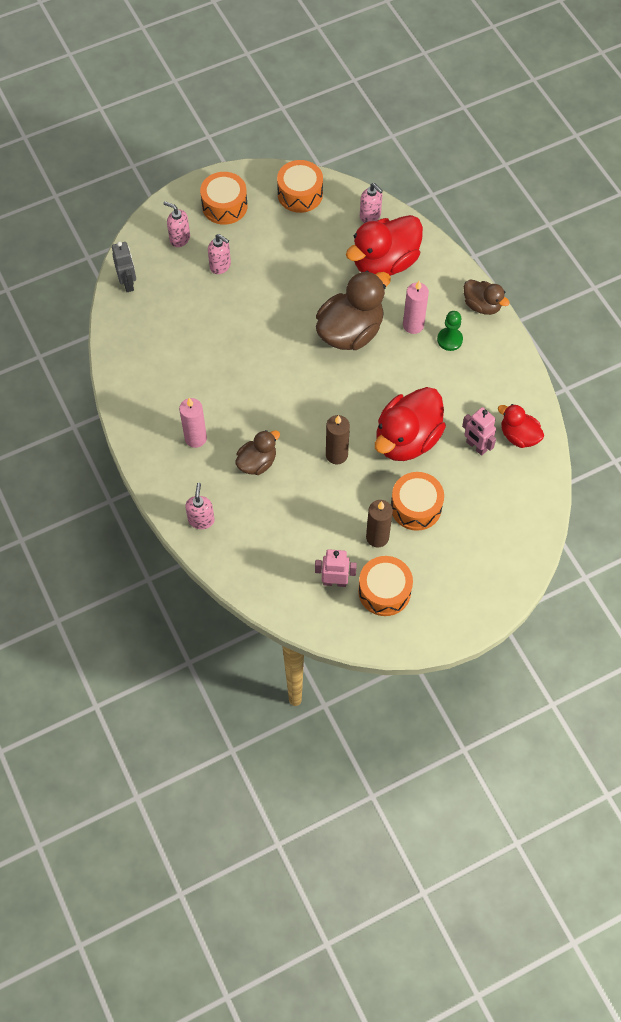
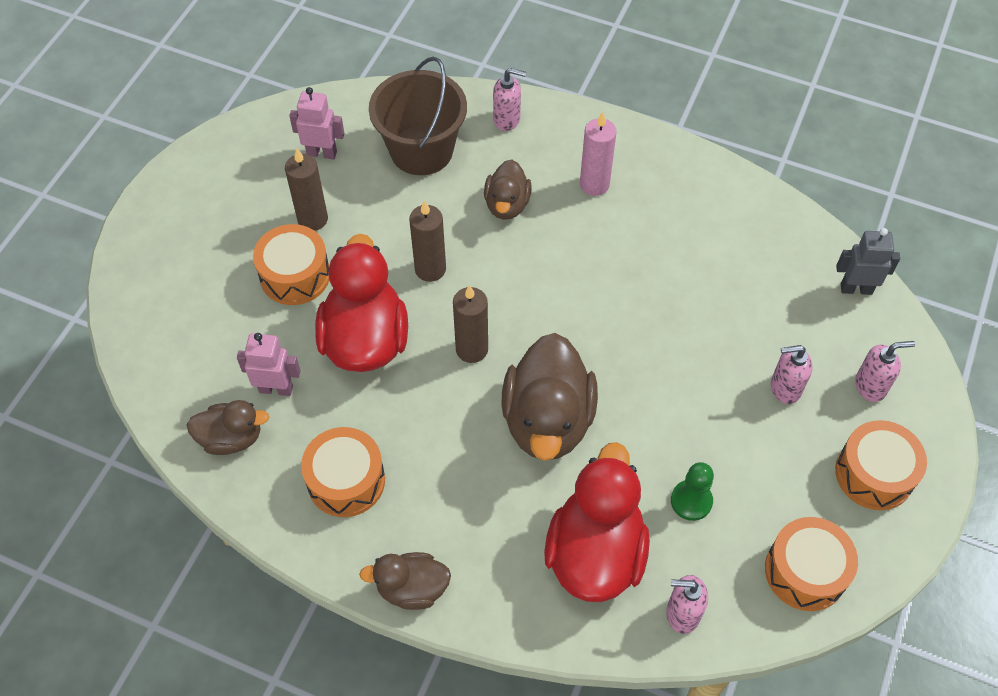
camera: 140 degrees right, 5 degrees down
grey robot [112,241,136,292] -> grey robot turned 150 degrees clockwise [836,228,900,295]
pink soap dispenser [185,483,215,529] -> pink soap dispenser turned 45 degrees counterclockwise [493,68,526,131]
pink robot [315,549,357,587] -> pink robot turned 135 degrees counterclockwise [289,87,345,159]
orange drum [358,556,413,616] -> orange drum moved to [301,427,385,517]
pink candle [403,281,429,334] -> none
green pawn [437,311,463,351] -> green pawn moved to [671,462,714,521]
red duck [498,404,544,448] -> brown duck [187,400,269,455]
none -> brown bucket [369,57,467,175]
none -> brown candle [453,285,488,363]

